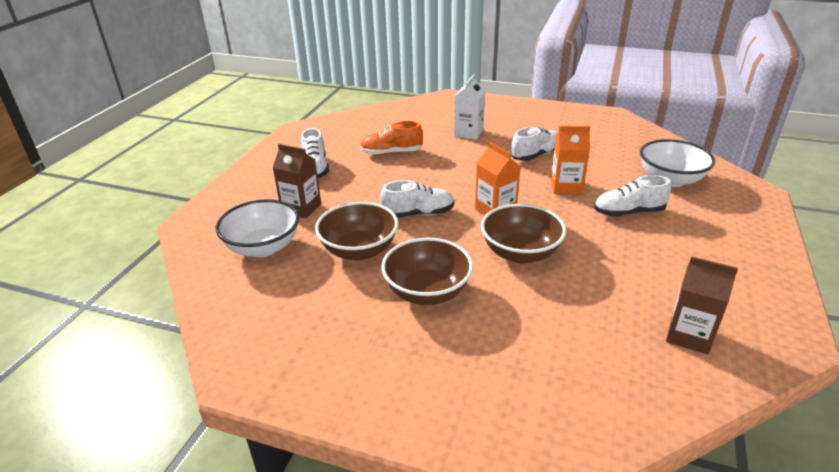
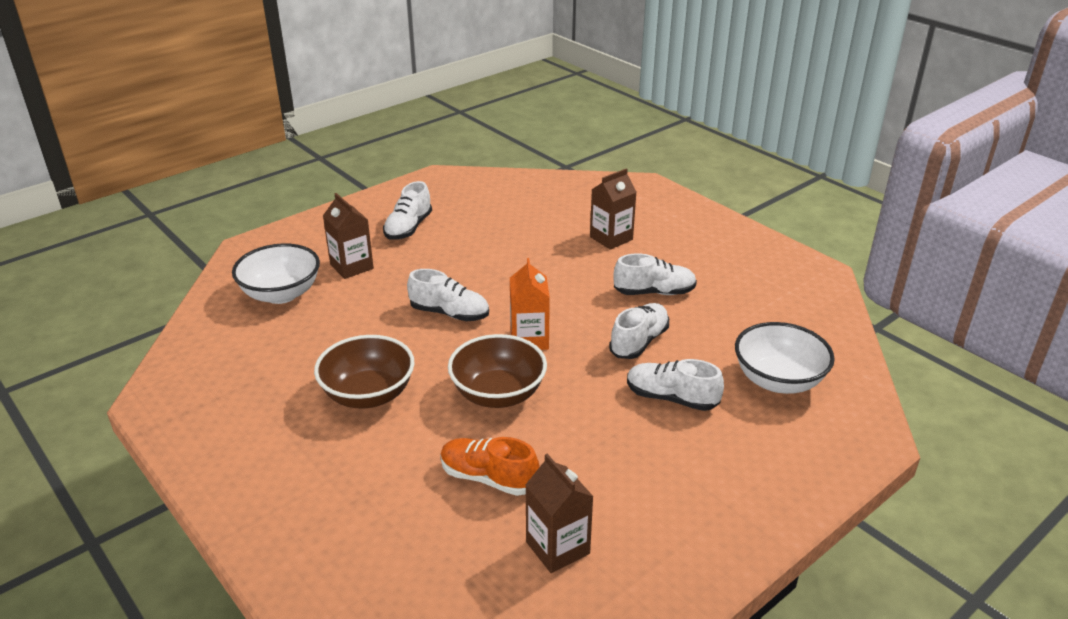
camera: 30 degrees right, 0 degrees up
brown bowl [315,202,398,260] -> none
orange shoe [360,121,423,155] -> orange shoe moved to [440,437,540,496]
white carton [454,74,485,140] -> brown carton [590,168,636,250]
orange carton [551,126,590,194] -> white shoe [609,303,669,359]

